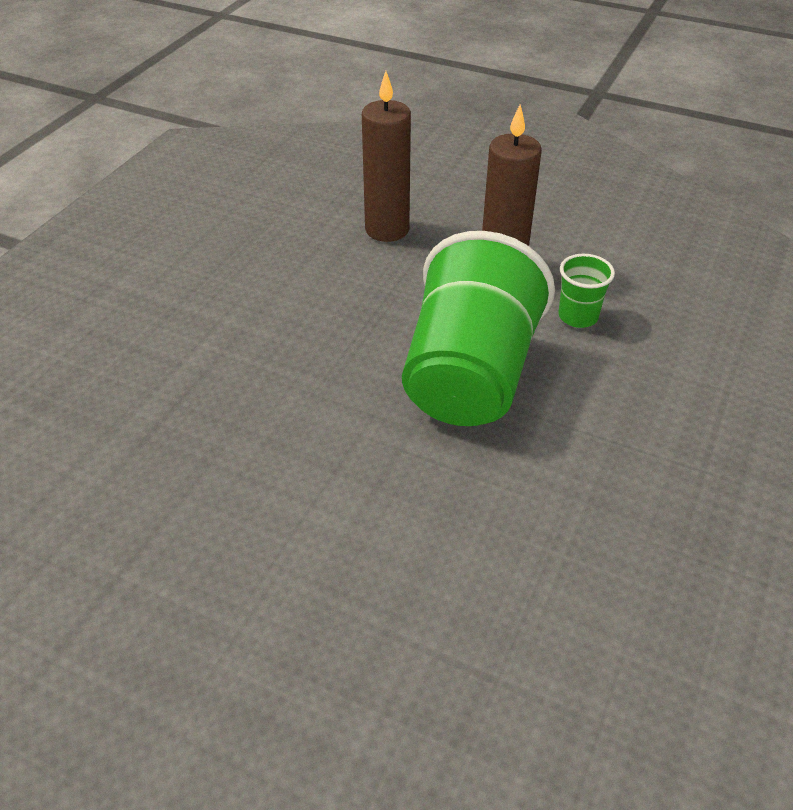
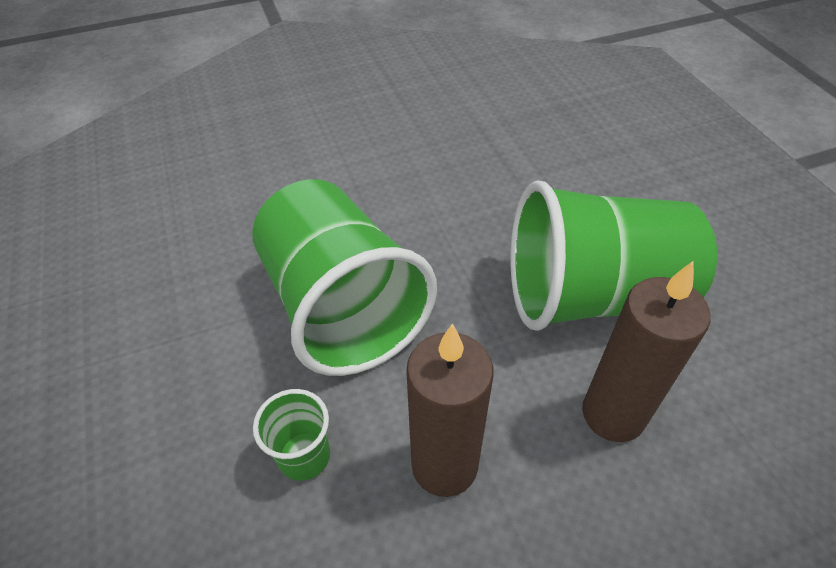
camera: 135 degrees right, 5 degrees up
none -> green cup [511,180,717,331]

